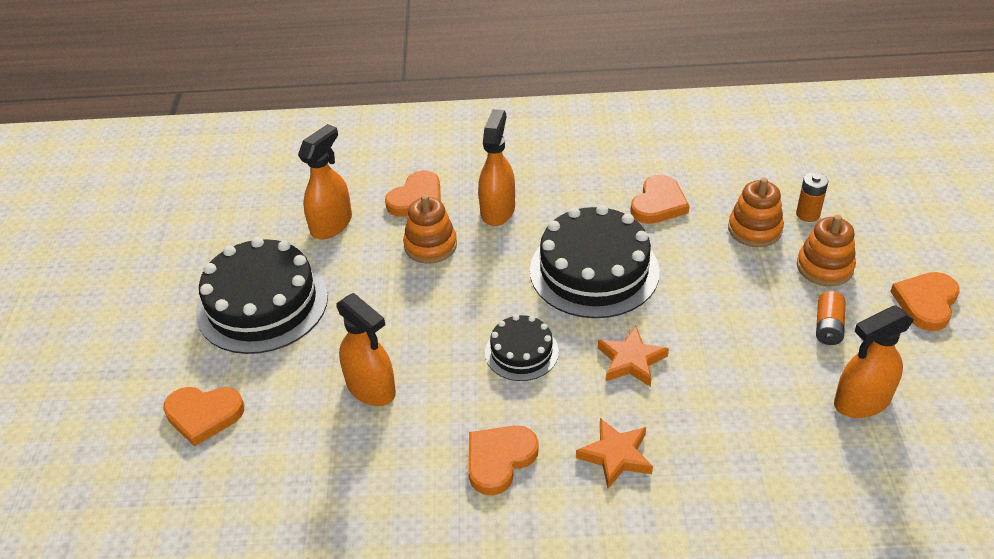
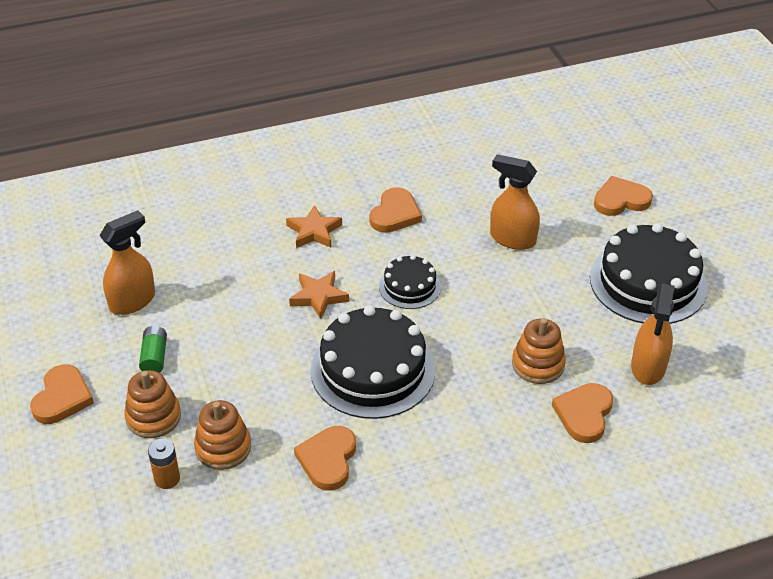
camera: 160 degrees right, 0 degrees up
orange spray bottle [478,109,515,226] -> none
orange battery [816,291,846,345] -> green battery [139,326,167,373]

